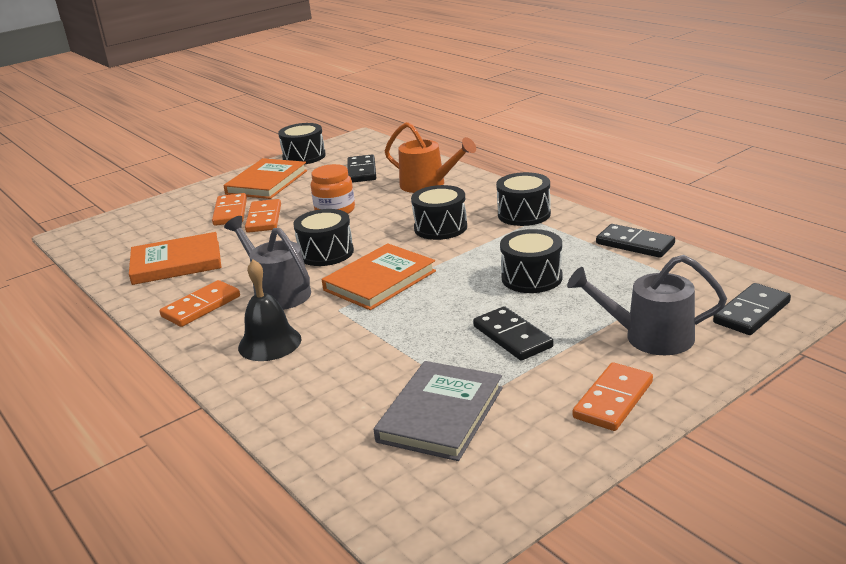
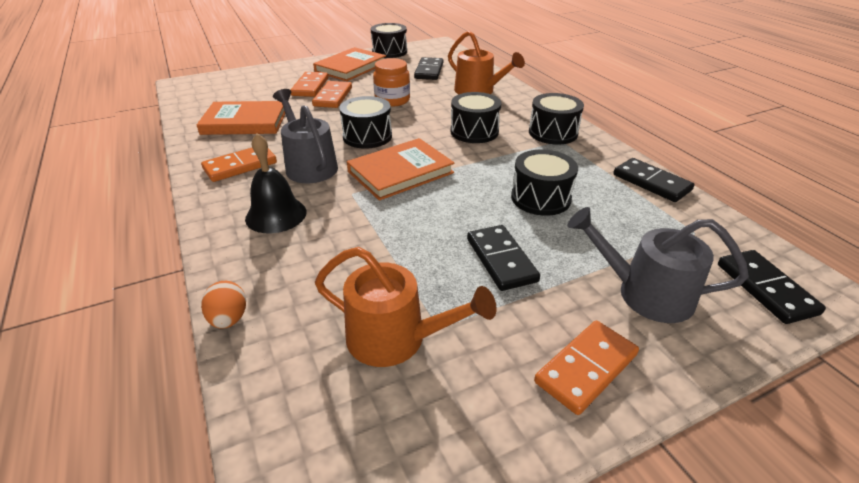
camera: 10 degrees right, 10 degrees up
grey book [374,361,503,461] -> orange watering can [315,247,497,367]
black domino [713,283,791,335] -> black domino turned 75 degrees counterclockwise [718,250,826,324]
none -> orange egg [201,281,246,329]

